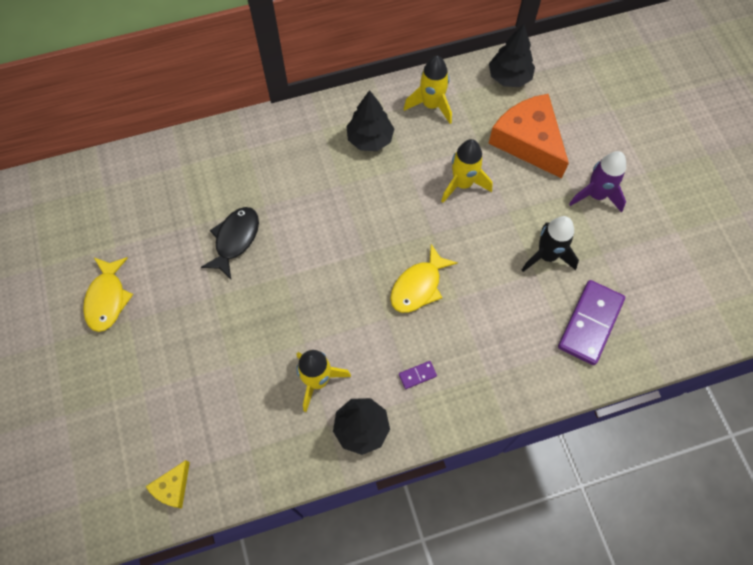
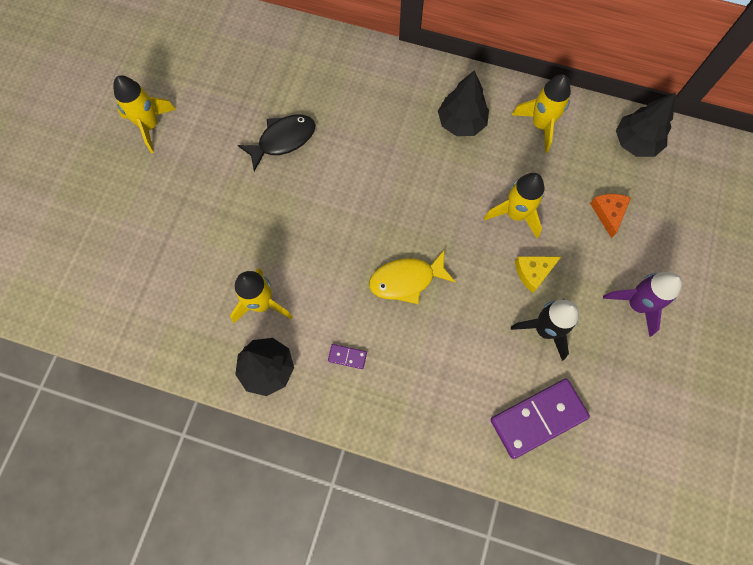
camera: 35 degrees right, 5 degrees up
yellow fish [83,257,133,332] -> yellow rocket [113,75,176,153]
yellow cheese [146,460,190,509] -> yellow cheese moved to [515,256,561,293]
orange cheese [488,94,569,179] -> orange cheese [590,194,631,238], size x0.46

